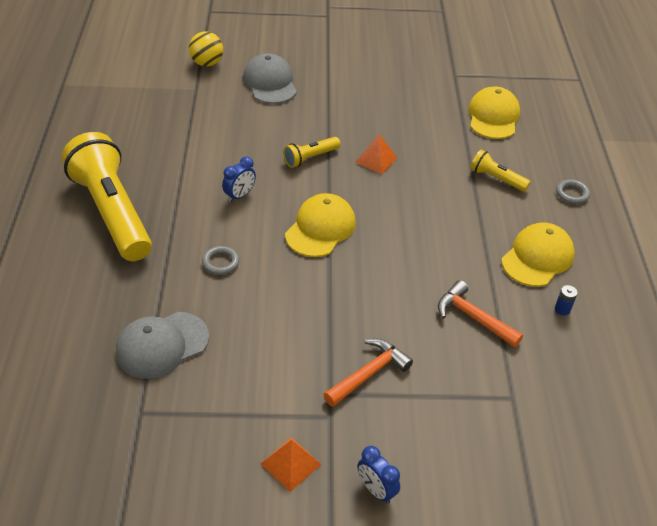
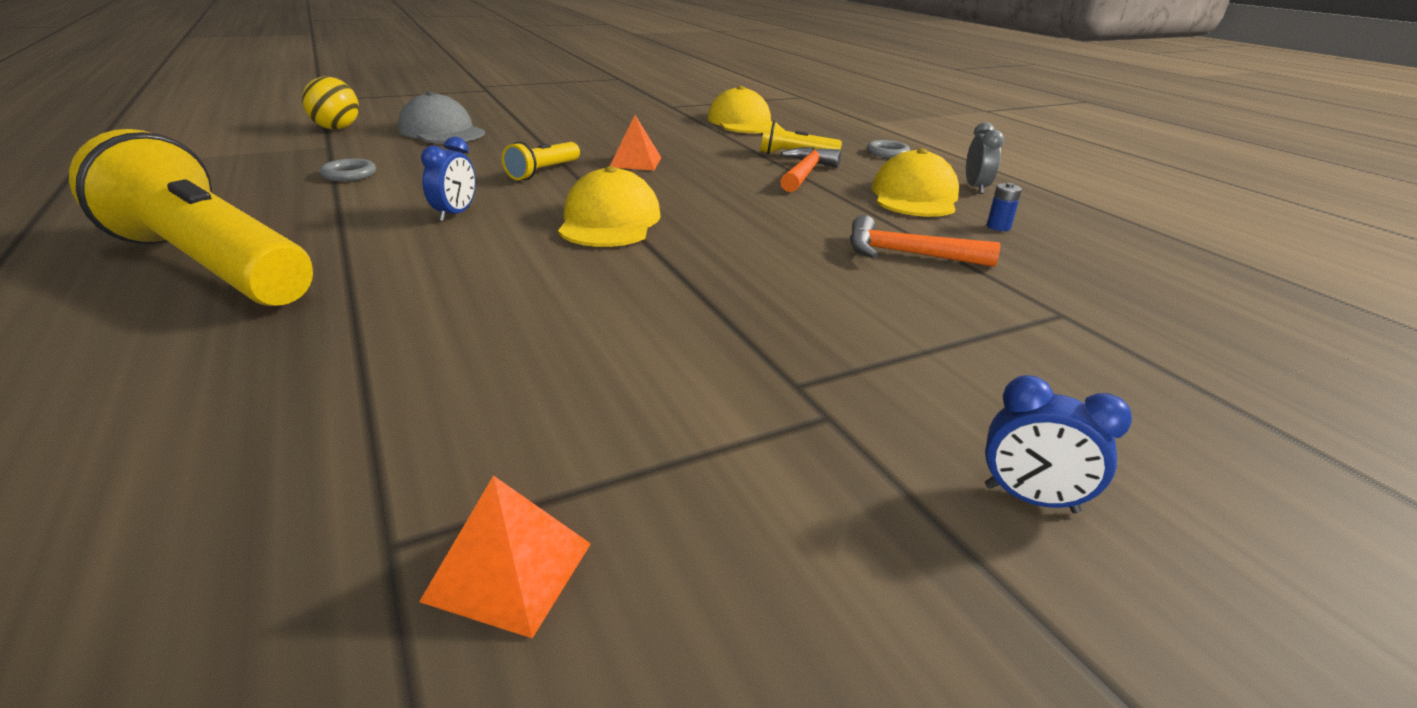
camera: 25 degrees left, 15 degrees down
grey cap [116,312,209,379] -> none
grey ring [202,246,239,275] -> grey ring moved to [320,158,376,181]
orange pyramid [261,438,321,492] -> orange pyramid moved to [419,475,591,638]
orange hammer [323,338,413,407] -> orange hammer moved to [780,147,841,192]
none -> grey clock [966,122,1004,194]

